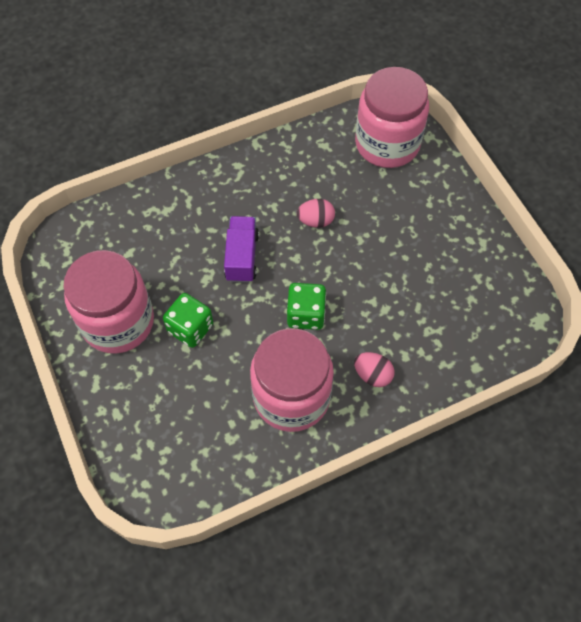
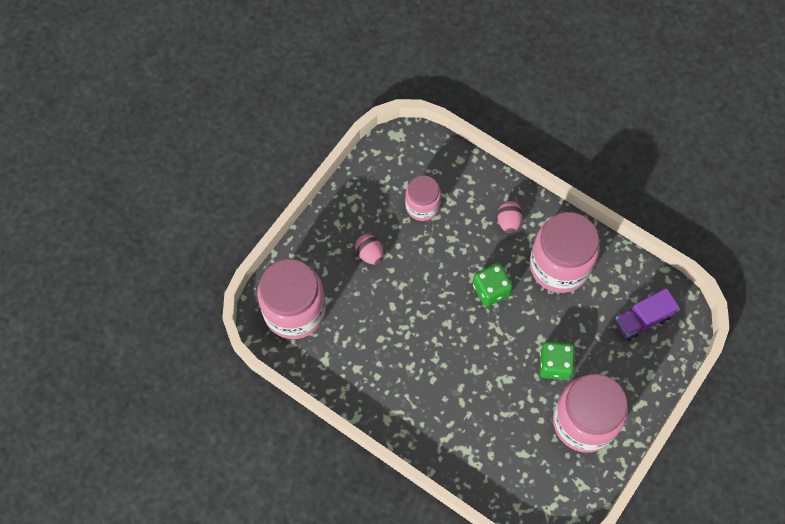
camera: 120 degrees left, 5 degrees up
purple truck [224,216,259,283] -> purple truck moved to [615,288,679,342]
pink egg [297,199,335,228] -> pink egg moved to [355,234,384,265]
none -> pink jar [405,175,441,221]

